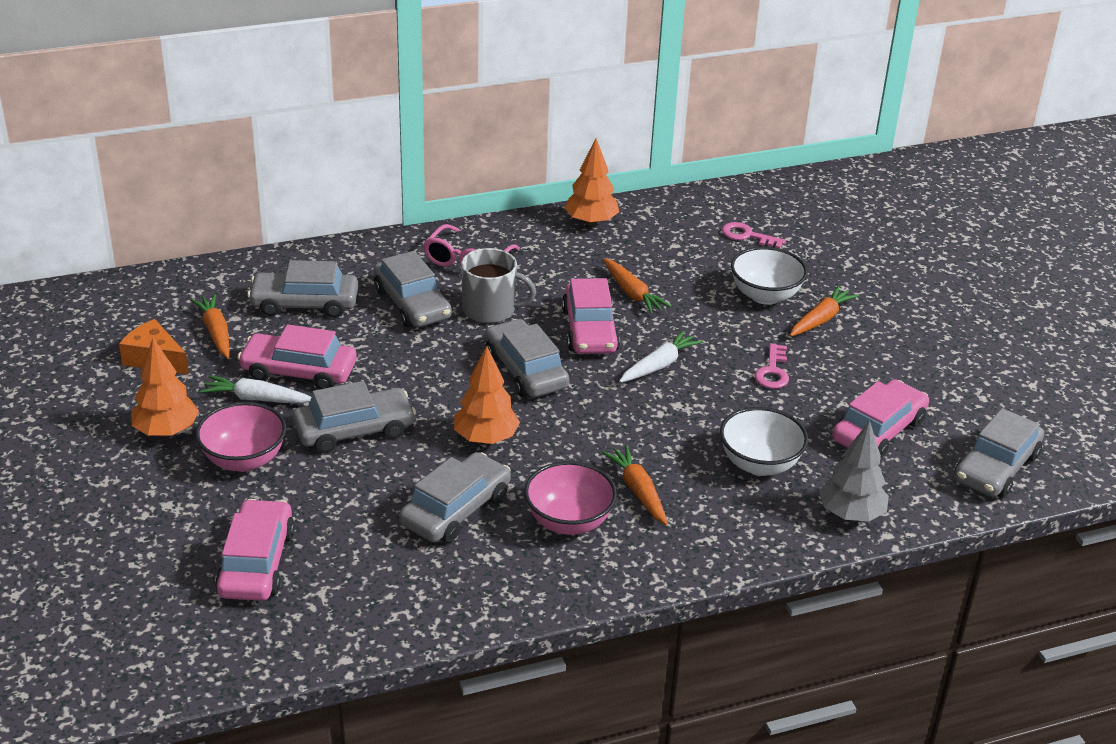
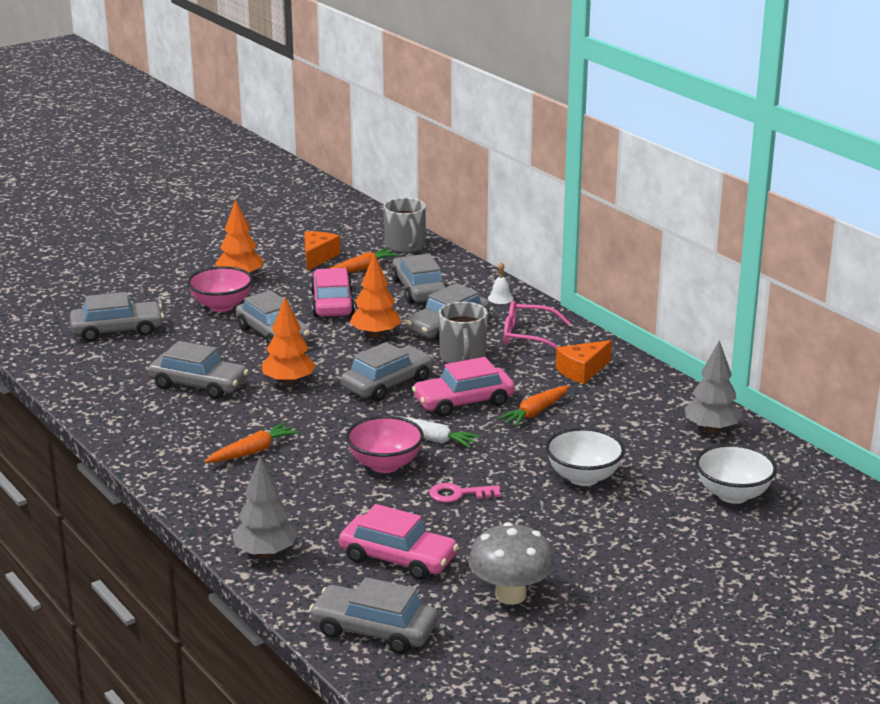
camera: 75 degrees right, 10 degrees down
white carrot [200,375,311,403] -> none
pink car [215,499,295,601] -> grey car [70,292,164,342]
pink bowl [524,461,617,535] -> pink bowl moved to [346,416,424,473]
orange tree [564,138,619,226] -> orange tree moved to [349,253,401,338]
white bowl [720,407,808,476] -> white bowl moved to [695,444,777,504]
pink key [722,222,786,249] -> none
orange carrot [790,286,859,336] -> none
none -> grey mug [383,198,426,253]
none -> grey mushroom [468,522,555,605]
none -> white bell [488,262,514,304]
none -> orange cheese [556,340,612,384]
none -> grey tree [685,340,742,433]

